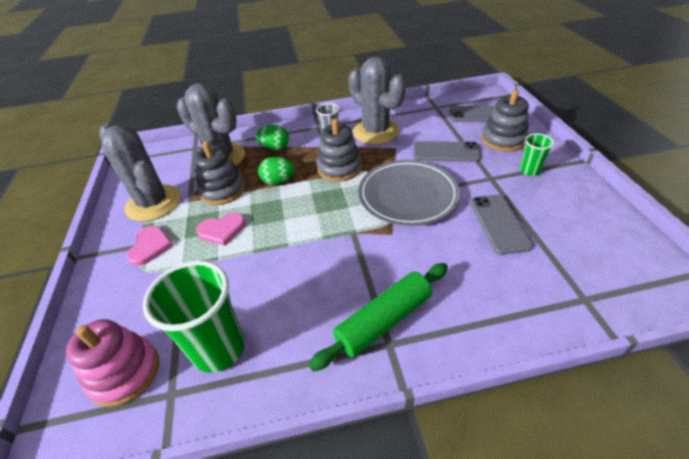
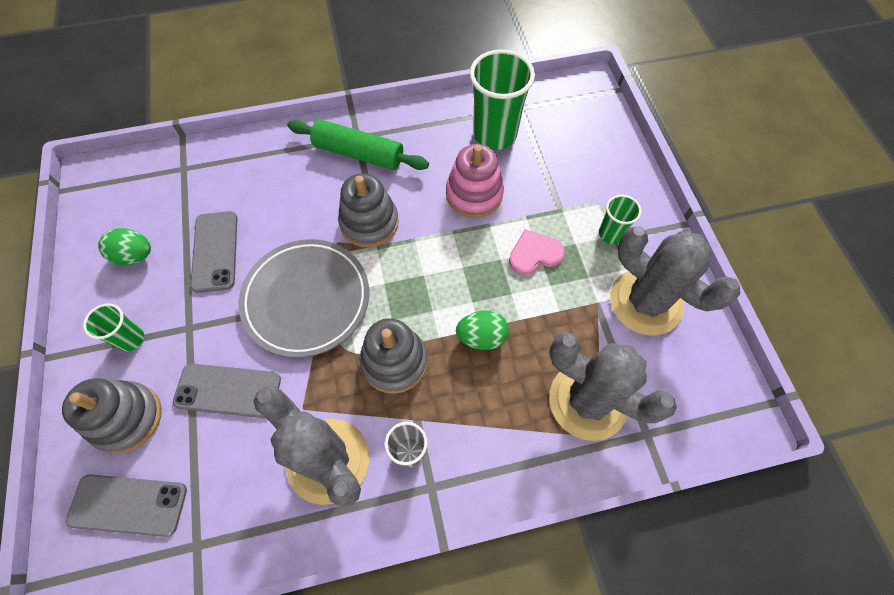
camera: 175 degrees right, 20 degrees up
pink stacking toy [66,319,159,407] -> pink stacking toy moved to [446,144,504,218]
pink heart [126,226,173,266] -> green cup [599,195,641,244]
grey stacking toy [194,141,245,205] -> grey stacking toy moved to [338,173,399,248]
green egg [256,125,289,150] -> green egg moved to [98,228,151,265]
green rolling pin [309,263,448,371] -> green rolling pin turned 60 degrees clockwise [287,119,429,170]

